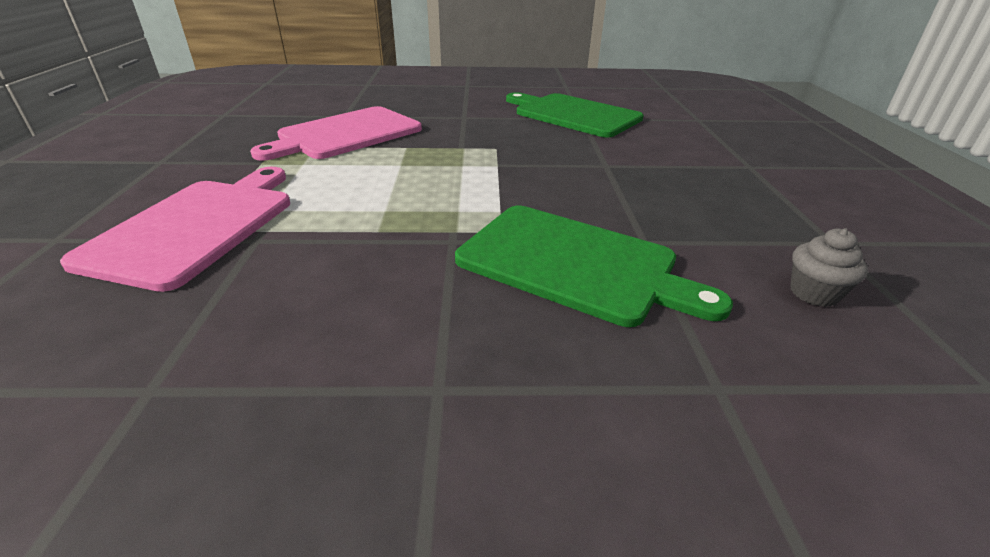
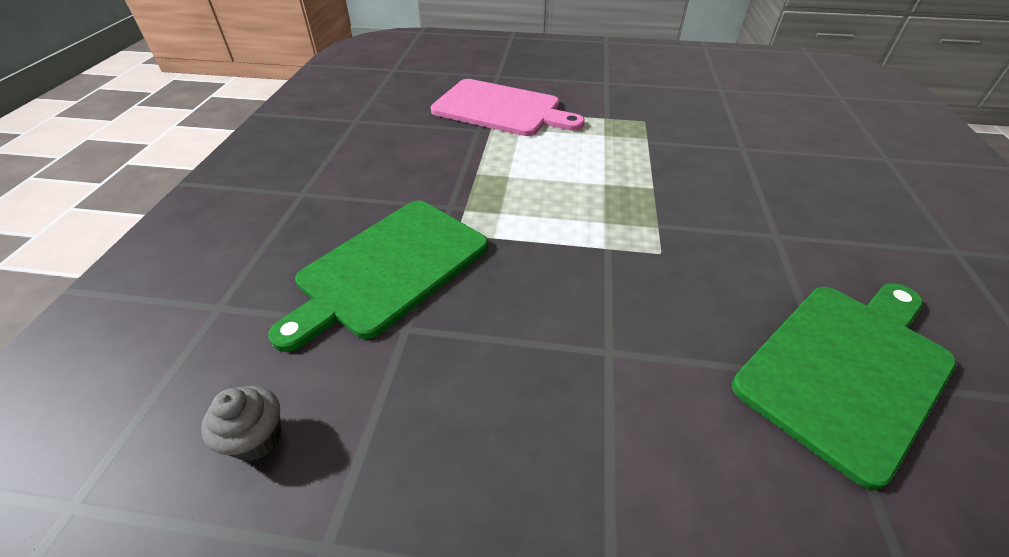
camera: 100 degrees right, 10 degrees up
pink cutting board [250,106,422,161] -> none

